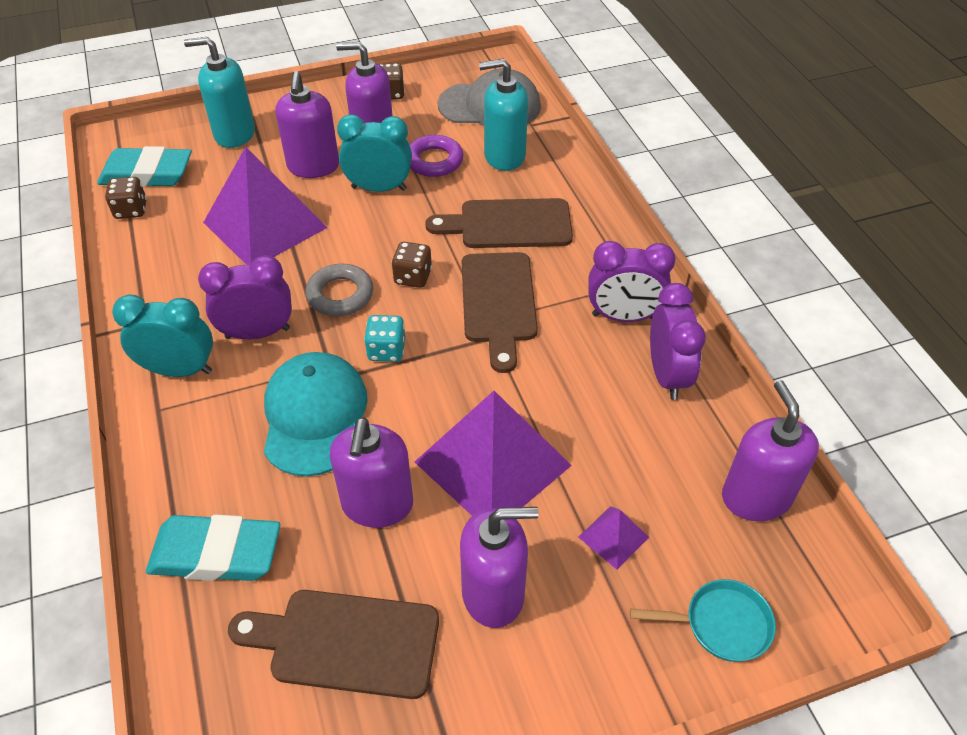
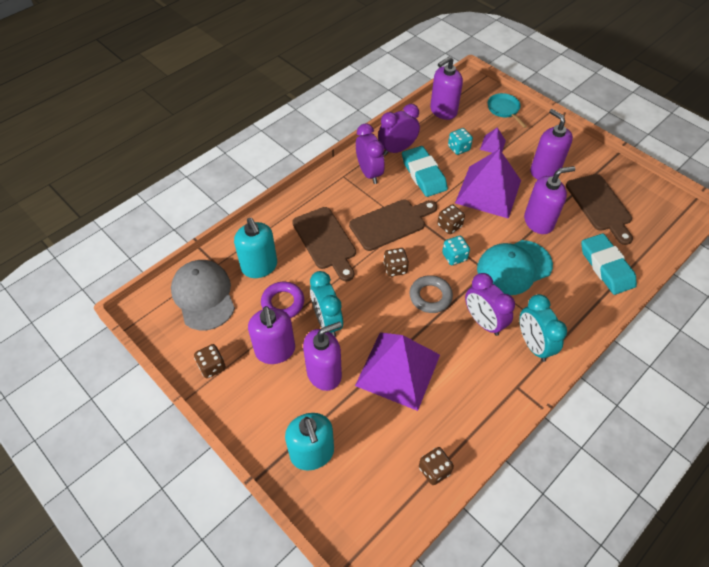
camera: 115 degrees left, 5 degrees up
turquoise eraser [97,146,192,187] -> turquoise eraser moved to [402,146,448,197]
none -> brown dice [437,204,465,234]
none -> turquoise dice [448,128,473,155]

